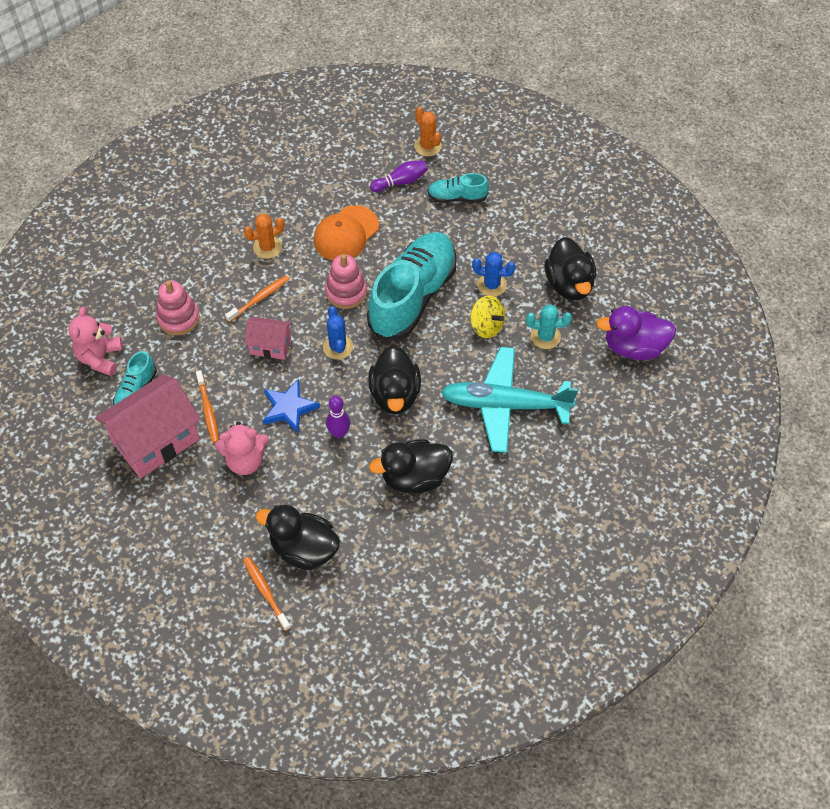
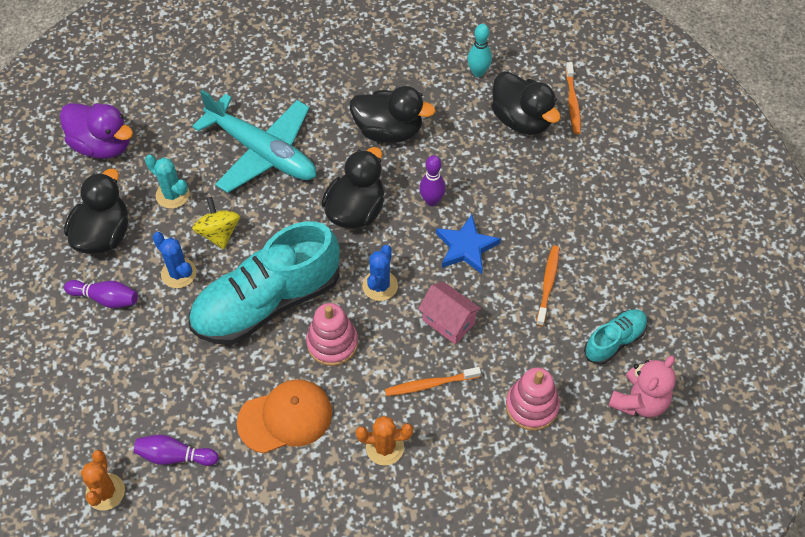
camera: 150 degrees left, 0 degrees up
pink house [95,374,201,478] -> none
pink teddy bear [215,422,269,475] -> none
turquoise shoe [427,173,489,203] -> none
none -> purple bowling pin [64,280,138,308]
none -> turquoise bowling pin [467,24,492,77]

